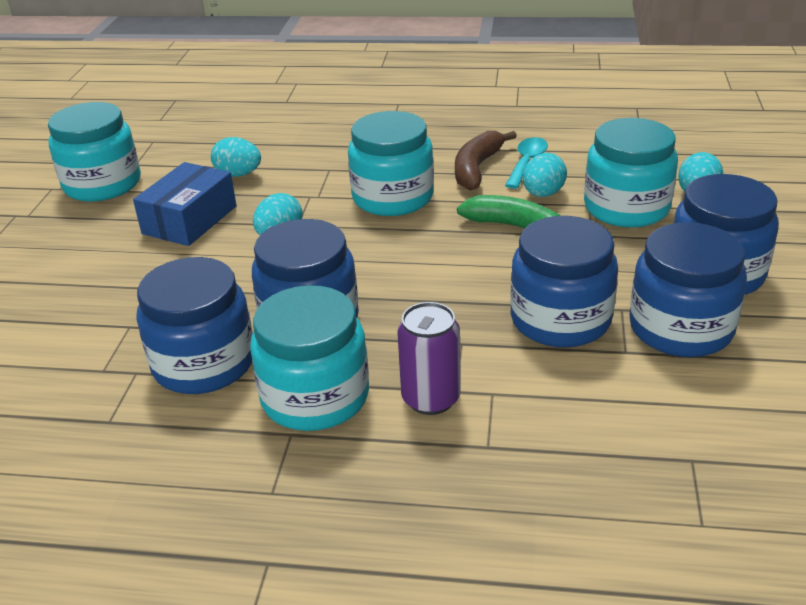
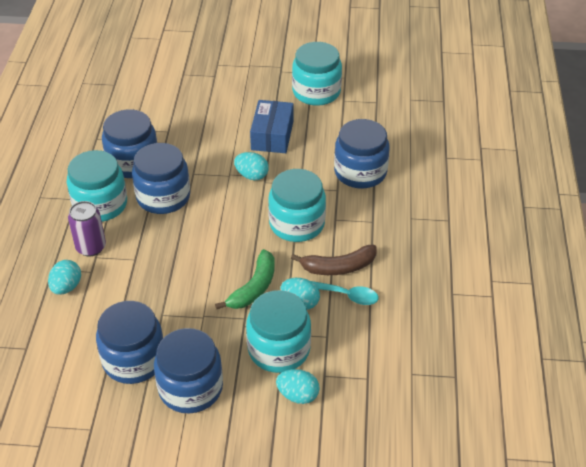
camera: 85 degrees right, 10 degrees up
blue box [133,162,237,246] -> blue box turned 75 degrees clockwise [250,100,293,153]
turquoise egg [211,137,261,177] -> turquoise egg moved to [48,260,81,295]
brown banana [455,131,517,190] -> brown banana turned 150 degrees clockwise [291,245,377,275]
blue jar [510,216,618,348] -> blue jar moved to [334,119,390,189]

